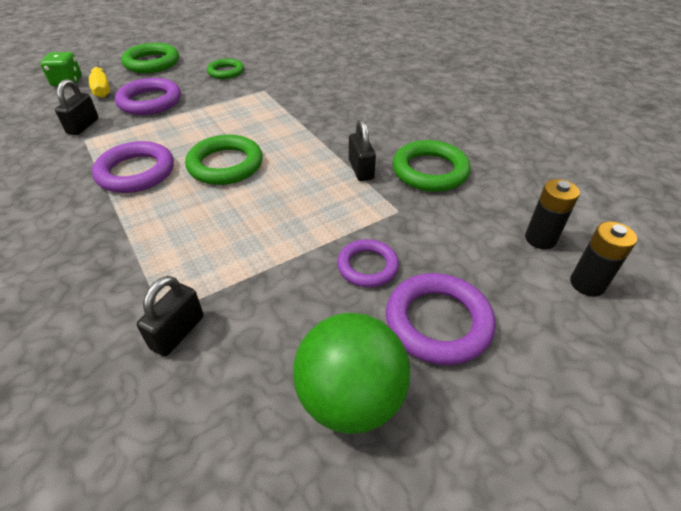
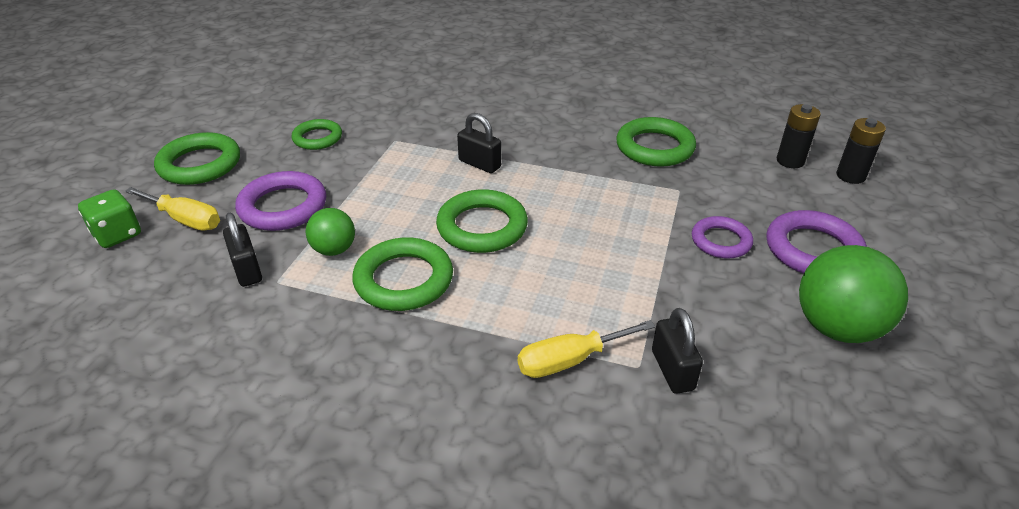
camera: 40 degrees left, 5 degrees down
purple ring [92,141,174,193] -> green ring [352,237,453,311]
black padlock [349,120,376,181] -> black padlock moved to [457,113,501,173]
none -> green ball [306,208,355,256]
none -> yellow screwdriver [518,320,656,378]

